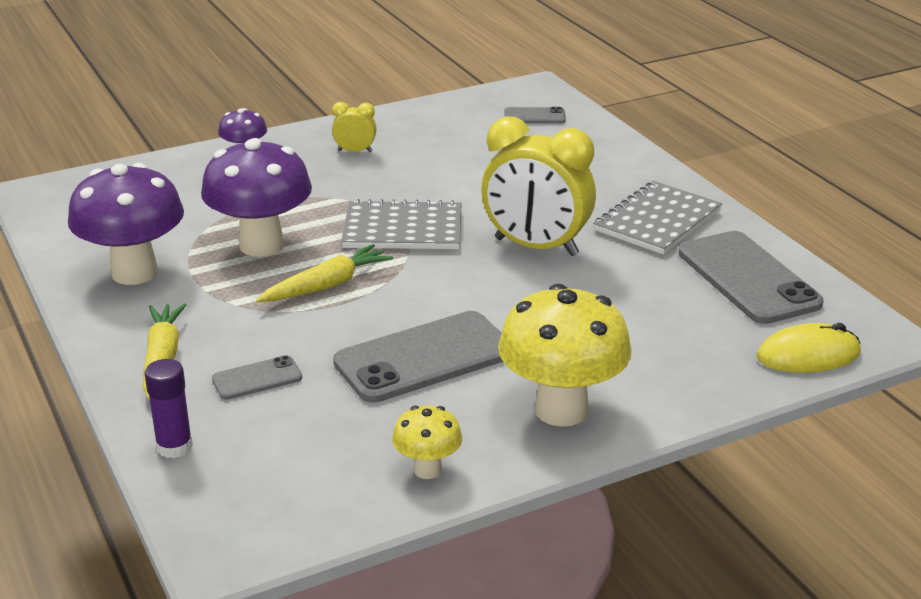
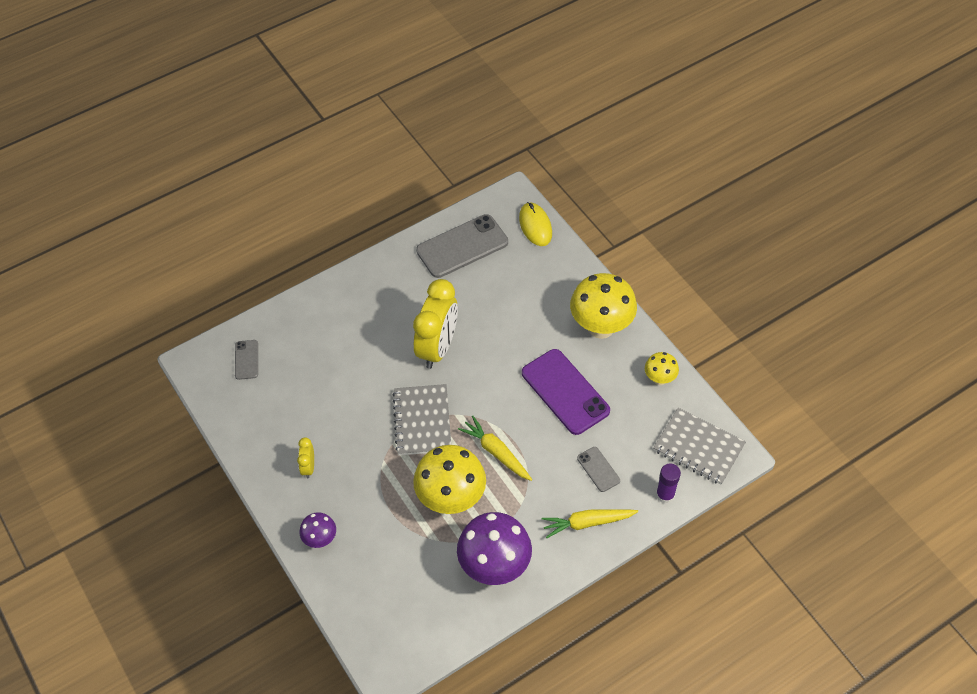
camera: 95 degrees left, 25 degrees up
purple mushroom [201,138,312,257] -> yellow mushroom [413,445,486,514]
grey phone [333,311,503,403] -> purple phone [522,349,610,435]
grey notebook [593,181,722,255] -> grey notebook moved to [653,408,746,485]

